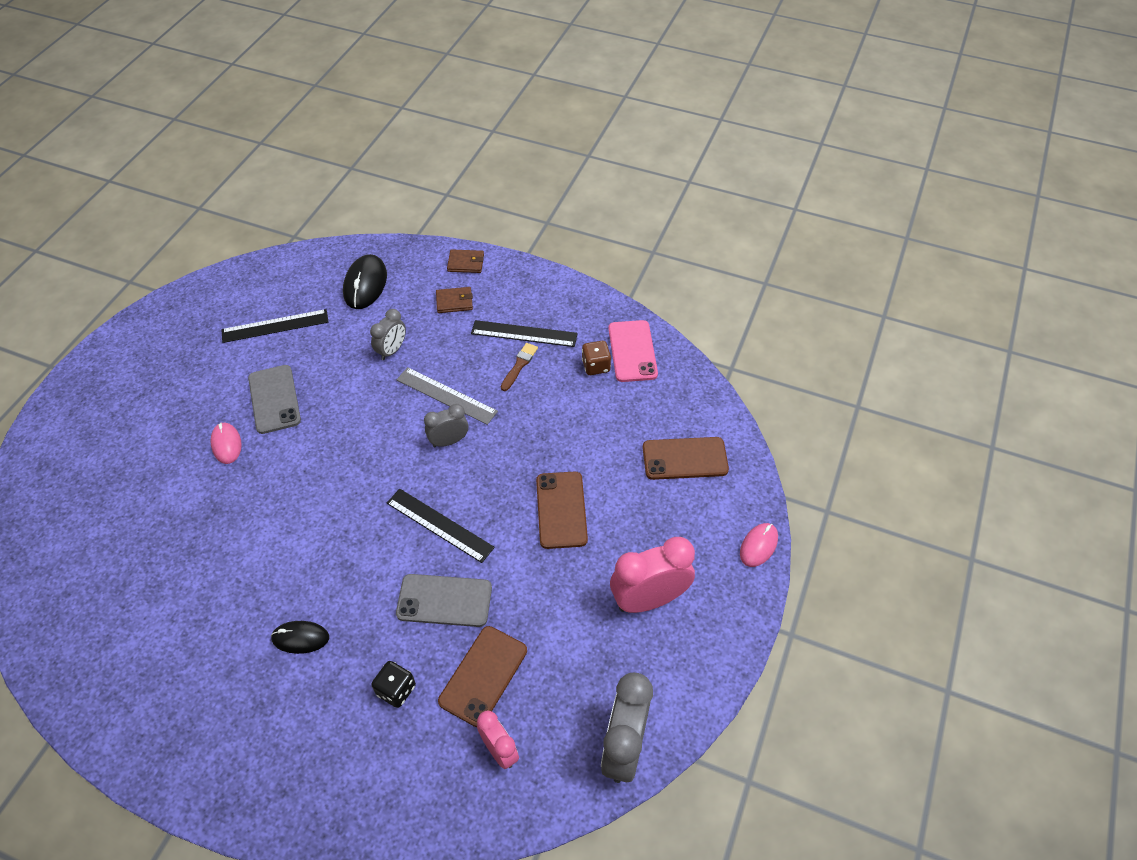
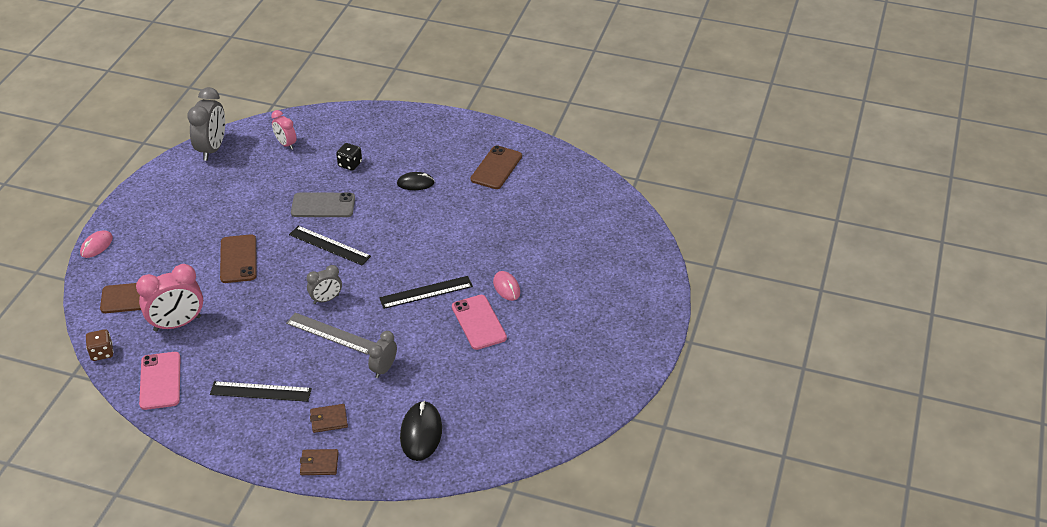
camera: 175 degrees right, 10 degrees down
black ruler [221,309,329,343] -> black ruler moved to [379,276,473,309]
grey phone [248,365,301,434] -> pink phone [452,295,507,350]
brown phone [438,626,527,727] -> brown phone moved to [471,145,522,189]
brown brush [501,343,538,391] -> none
brown dice [582,341,611,375] -> brown dice moved to [86,329,113,361]
pink clock [610,537,695,613] -> pink clock moved to [136,264,203,332]

